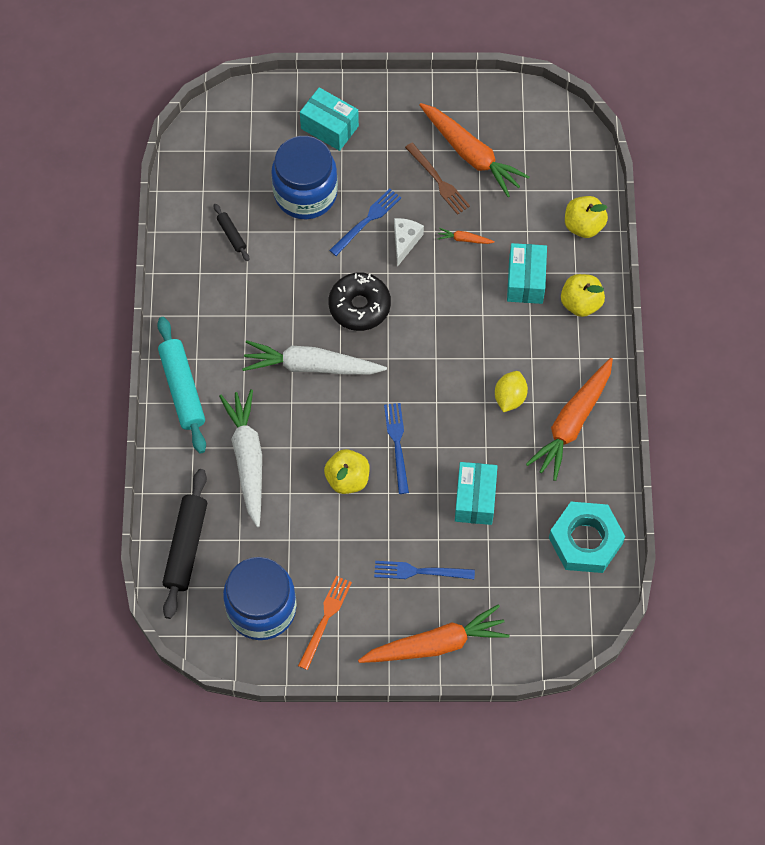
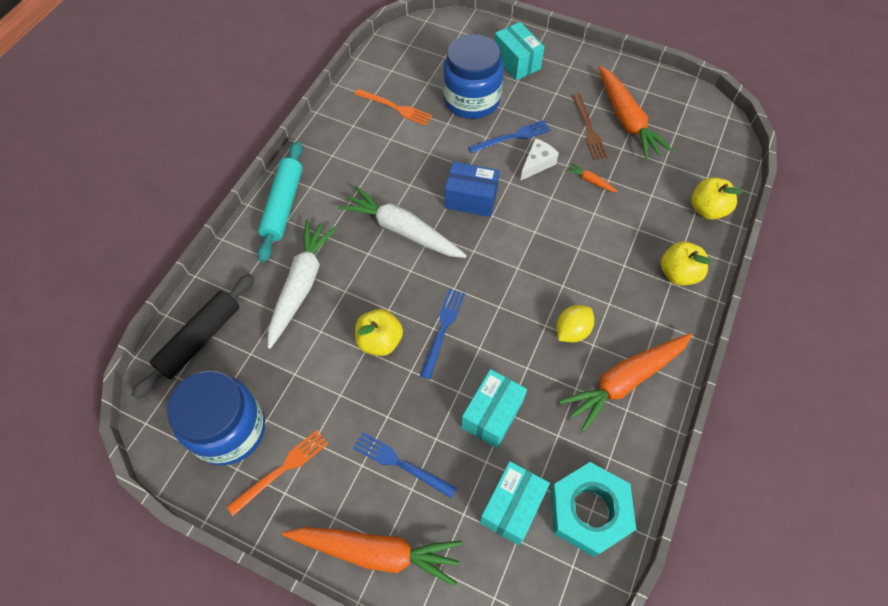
camera: 25 degrees right, 5 degrees down
black rolling pin [214,204,249,261] -> orange fork [354,89,432,126]
black donut [329,272,391,331] -> blue box [445,162,500,217]
turquoise box [507,243,547,304] -> turquoise box moved to [480,461,550,545]

